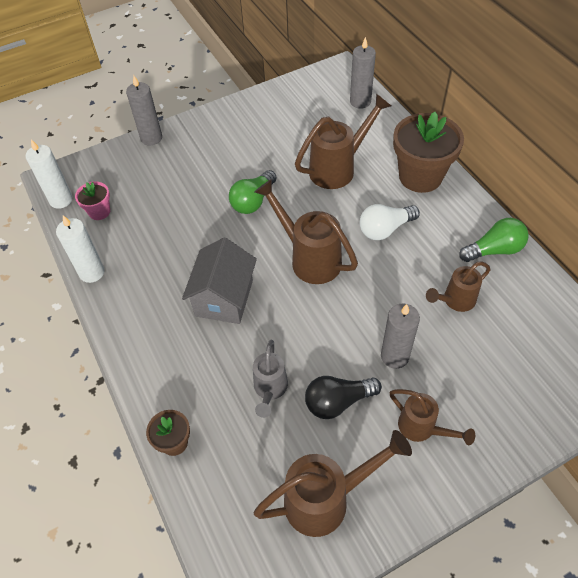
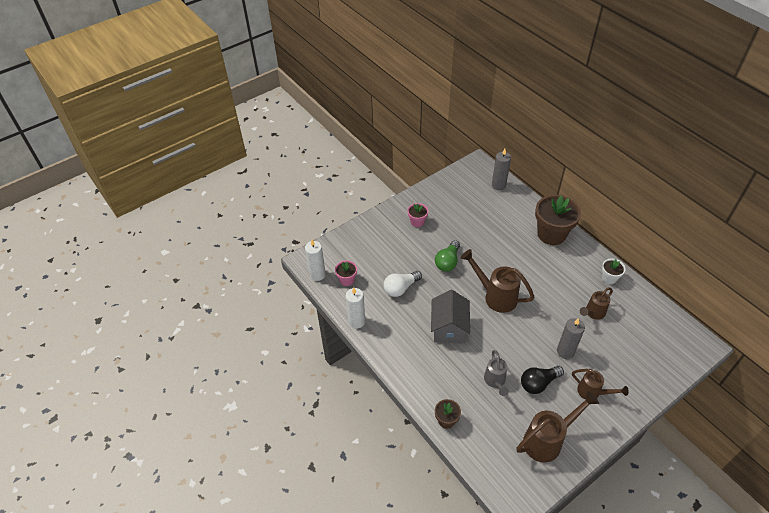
camera: 10 degrees left, 5 degrees down
grey candle [126,76,162,146] -> none
brown watering can [295,94,391,189] -> none
white light bulb [360,204,420,240] -> white light bulb moved to [384,271,422,297]
green light bulb [459,218,529,262] -> white flower pot [602,258,626,284]
none -> pink flower pot [408,203,428,227]

